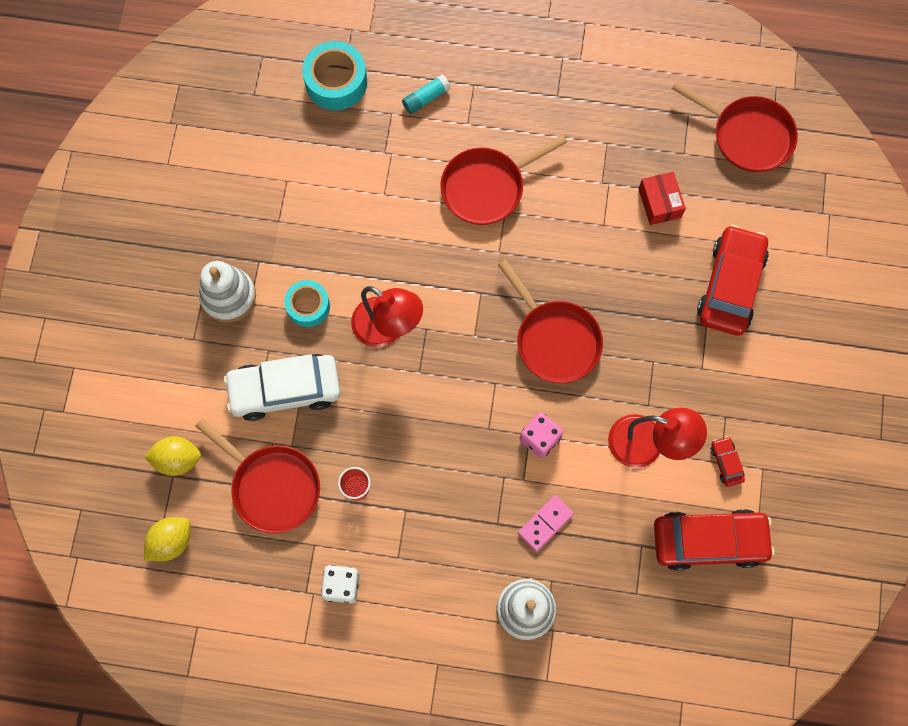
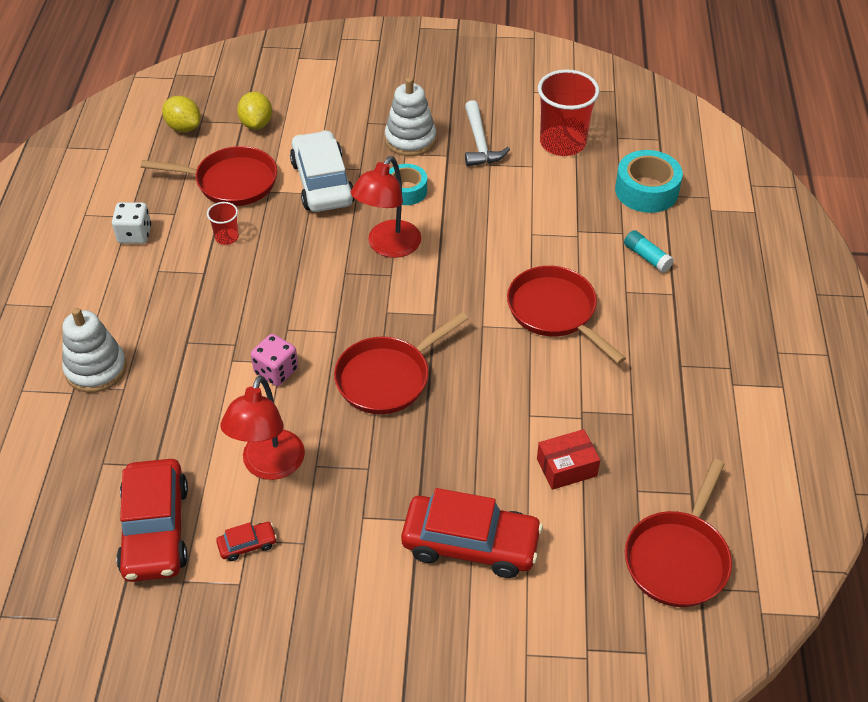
camera: 85 degrees right, 25 degrees down
red pan [195,418,320,533] -> red pan turned 120 degrees counterclockwise [141,146,277,206]
pink domino [518,495,574,552] -> none
none -> white hammer [465,100,510,167]
none -> red cup [538,69,599,156]

